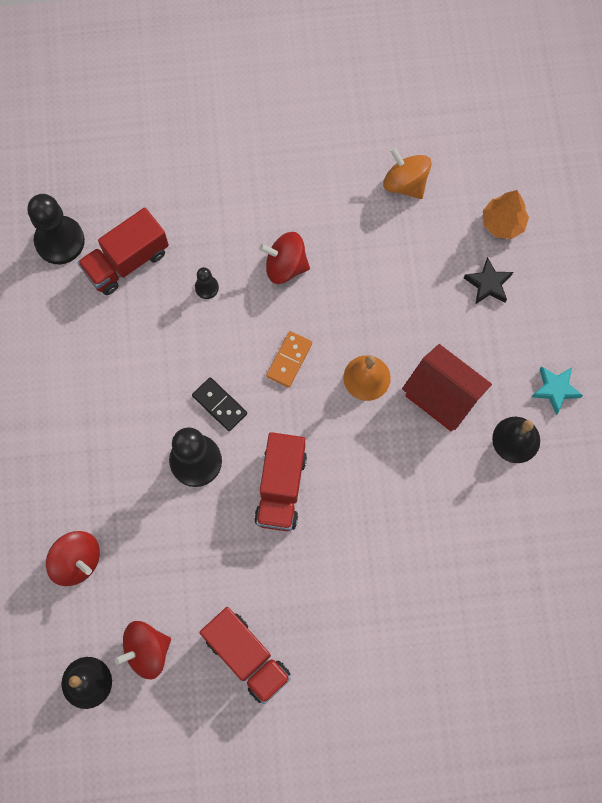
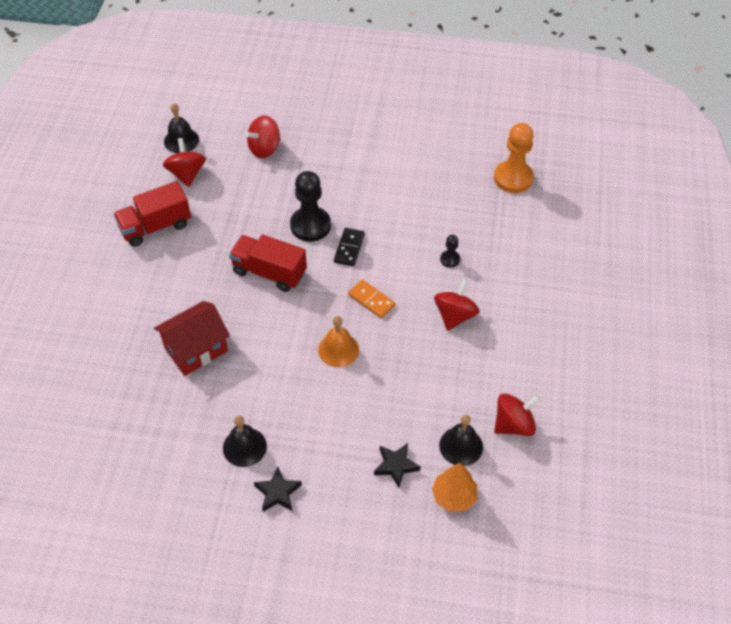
camera: 105 degrees right, 20 degrees down
black pawn [27,194,85,264] -> orange pawn [494,123,534,193]
red truck [77,207,169,295] -> none
black domino [192,377,247,431] -> black domino turned 45 degrees counterclockwise [334,228,365,266]
orange spinning top [383,147,432,199] -> red spinning top [494,393,540,436]
red house [402,344,492,432] -> red house moved to [154,301,230,376]
turquoise star [531,366,583,415] -> black star [254,467,302,512]
none -> black bell [439,415,483,466]

